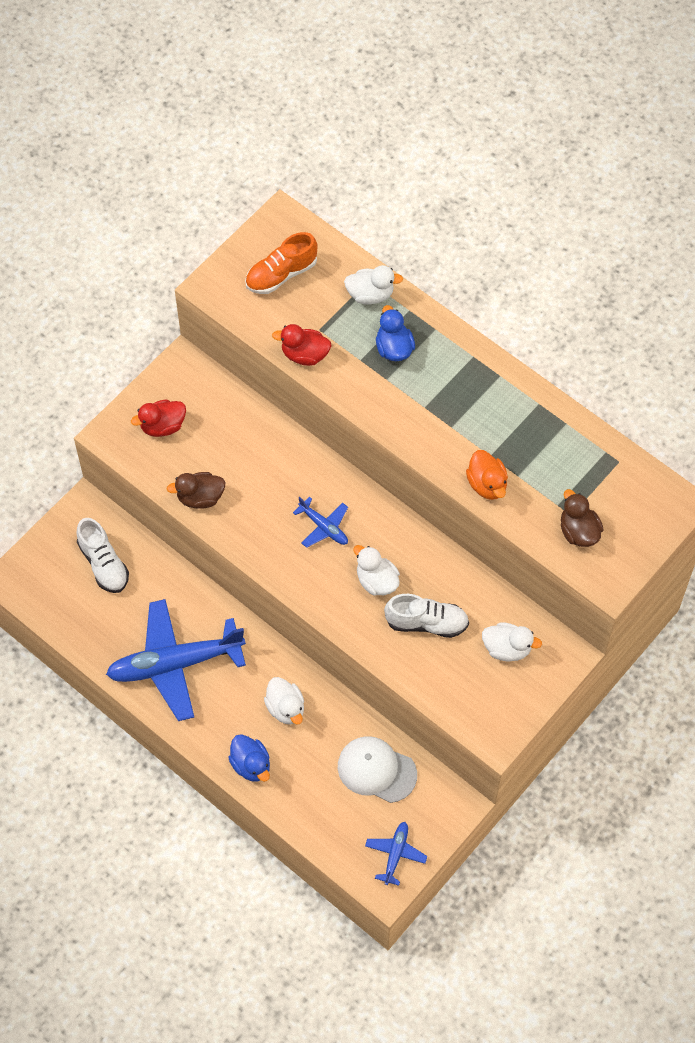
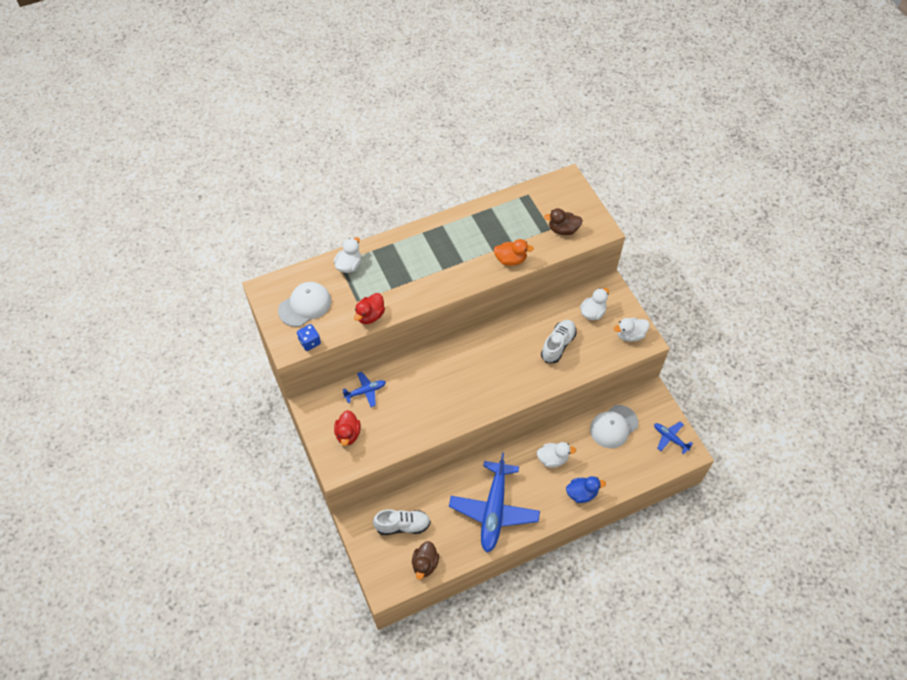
camera: 65 degrees left, 5 degrees down
brown duck [167,472,225,509] -> brown duck moved to [412,541,439,580]
orange shoe [245,232,318,294] -> white cap [278,282,331,327]
blue plane [293,497,348,548] -> blue plane moved to [343,372,386,407]
white duck [353,545,400,596] -> white duck moved to [614,318,650,342]
blue duck [376,305,415,361] -> none
none -> blue dice [297,324,321,351]

